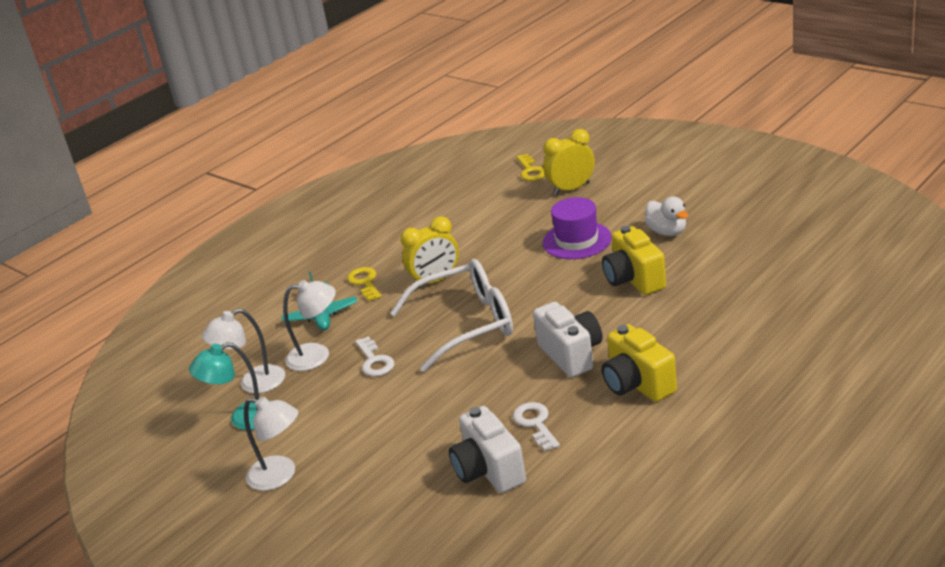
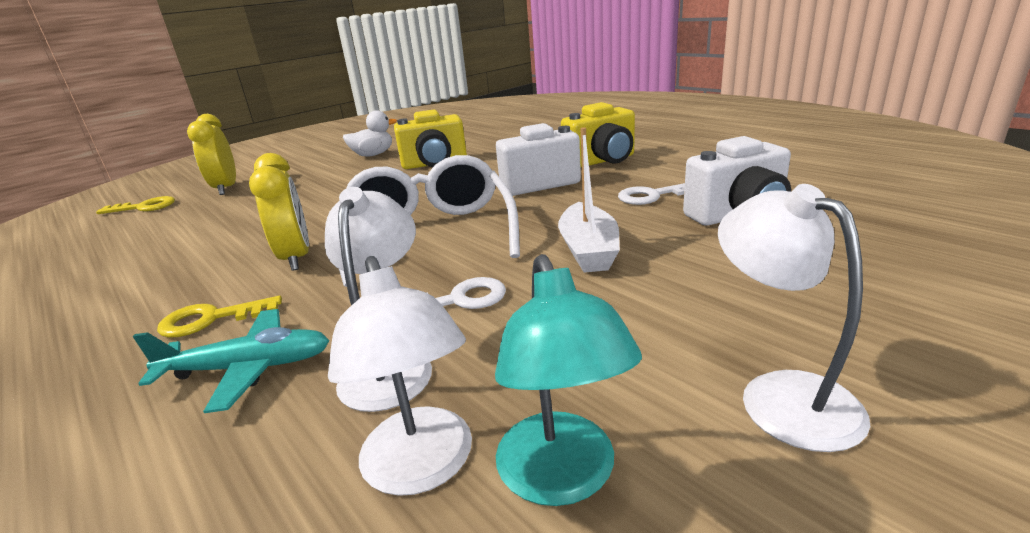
camera: 85 degrees left, 5 degrees down
white lamp [244,397,298,491] -> white lamp turned 60 degrees counterclockwise [718,184,871,452]
purple hat [542,197,612,259] -> none
none -> white boat [558,127,620,273]

